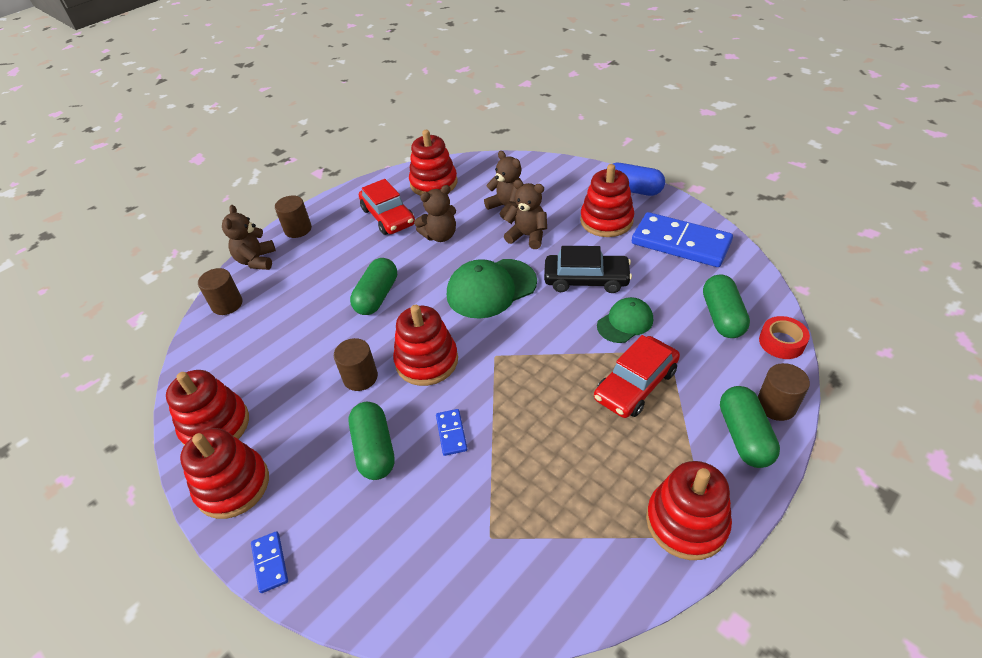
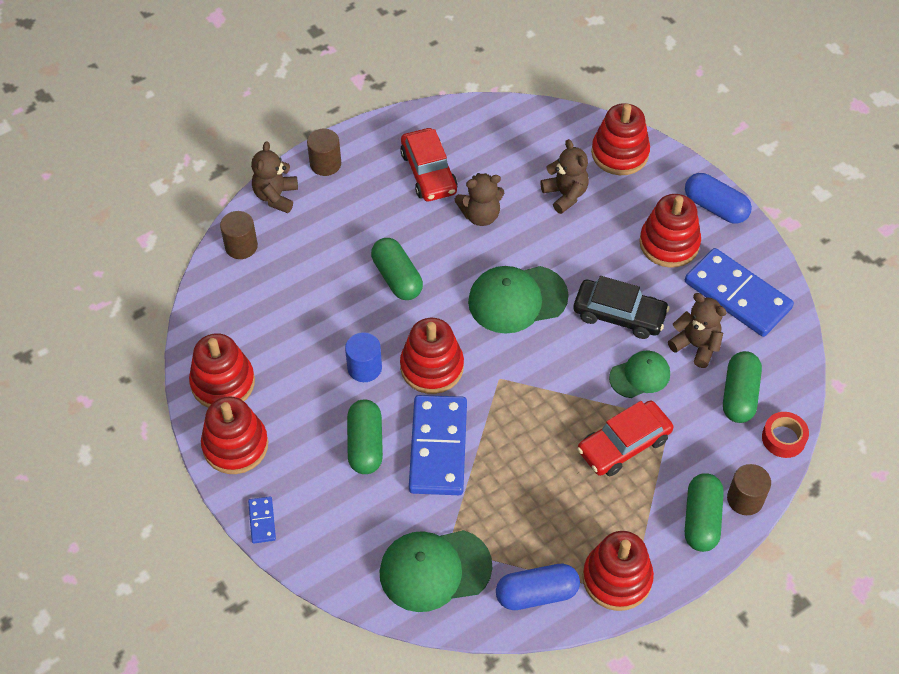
camera: 10 degrees right, 10 degrees up
brown cylinder [334,338,378,391] -> blue cylinder [345,332,382,382]
green capsule [350,258,397,315] -> green capsule turned 60 degrees counterclockwise [371,238,423,300]
red stacking toy [409,130,457,196] -> red stacking toy moved to [591,103,650,175]
blue domino [436,409,467,456] -> blue domino [409,395,467,495], size x2.32
brown teddy bear [504,180,547,249] -> brown teddy bear moved to [668,293,727,368]
none -> green cap [380,530,492,612]
none -> blue capsule [496,564,580,610]

